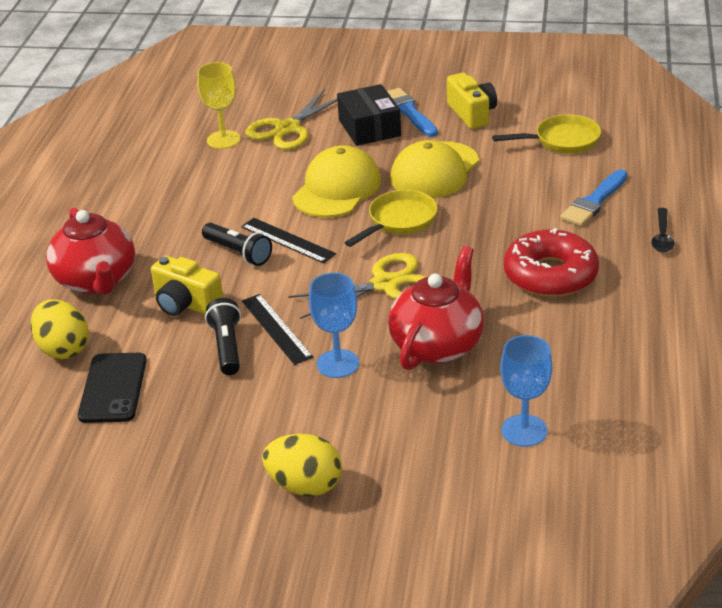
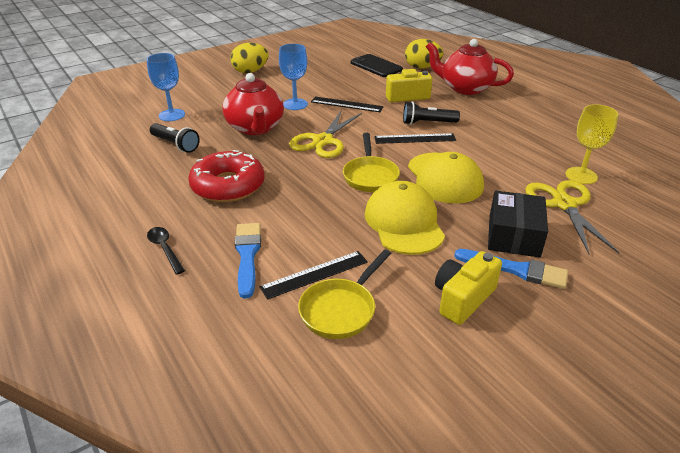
camera: 135 degrees right, 0 degrees up
black flashlight [205,298,241,375] -> black flashlight moved to [150,123,200,153]
black box [337,84,401,146] -> black box turned 75 degrees clockwise [488,191,548,257]
yellow camera [447,73,497,129] -> yellow camera turned 105 degrees clockwise [435,251,502,325]
none -> black ruler [259,251,368,300]

